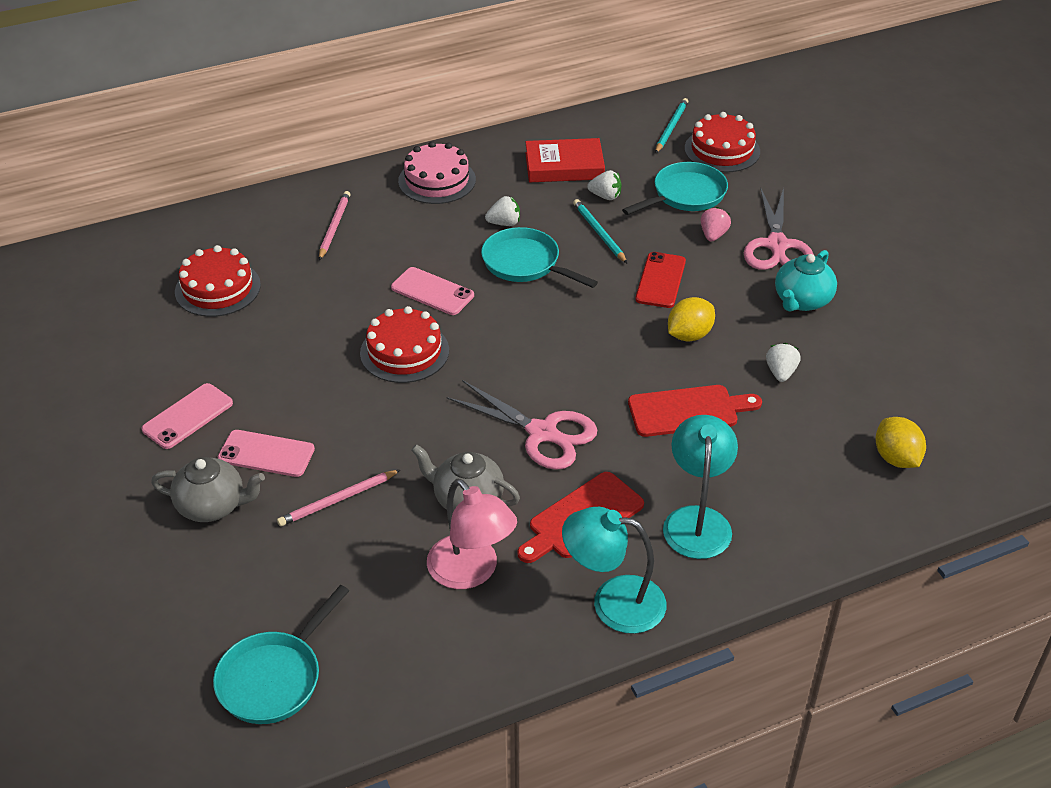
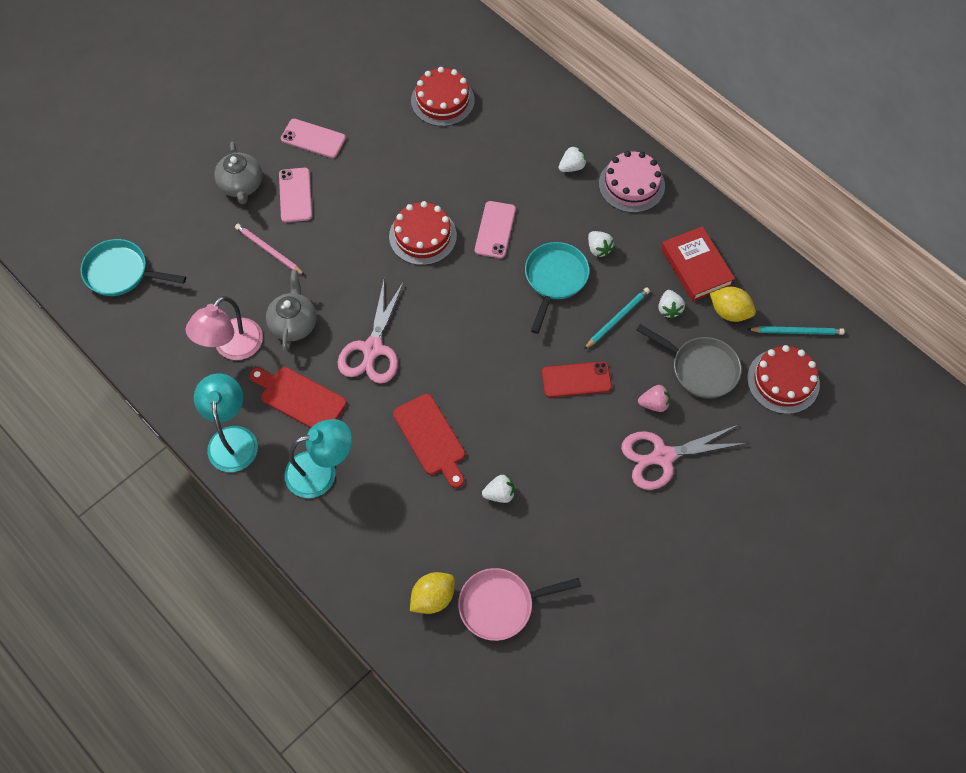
camera: 70 degrees right, 20 degrees up
pink pencil [319,191,351,260] -> none
turquoise pan [622,162,728,215] -> grey pan [637,324,741,398]
yellow lemon [668,297,715,341] -> yellow lemon moved to [710,287,756,322]
turquoise teapot [775,250,837,312] -> none
none -> pink pan [458,568,581,641]
none -> white strawberry [559,146,587,172]

